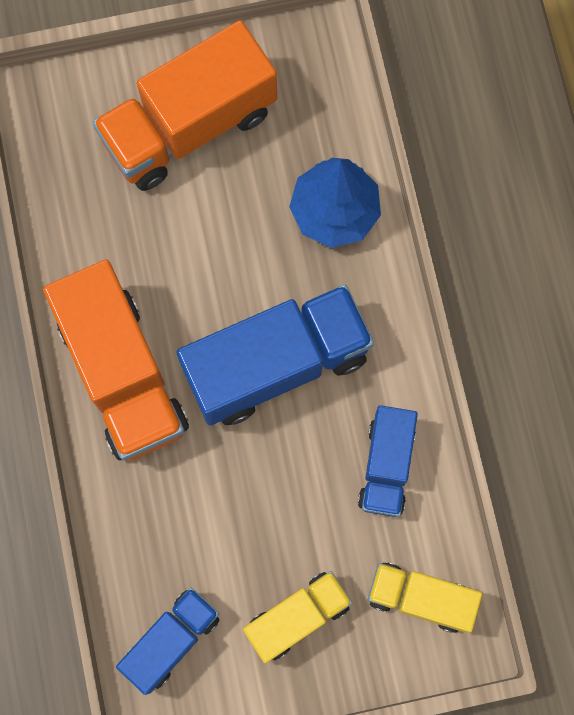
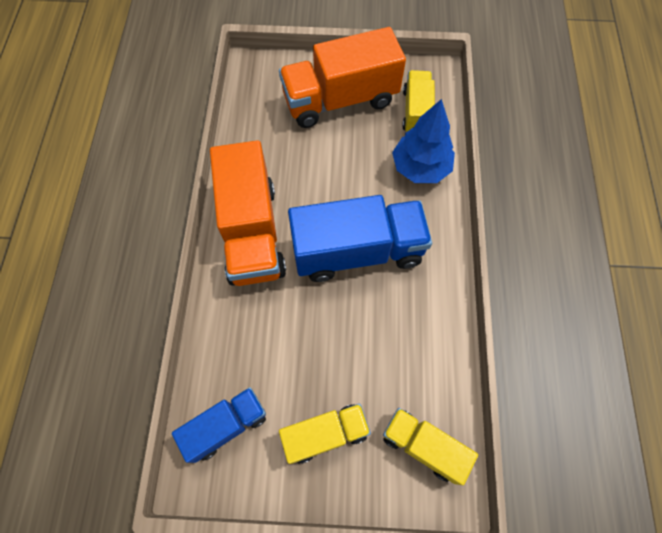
camera: 15 degrees right, 10 degrees down
blue truck [358,405,418,517] -> none
none -> yellow truck [402,70,435,131]

